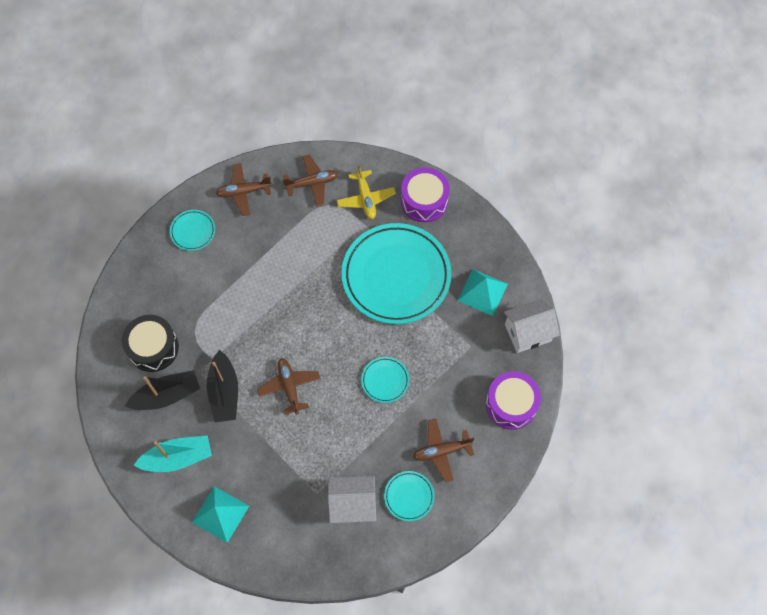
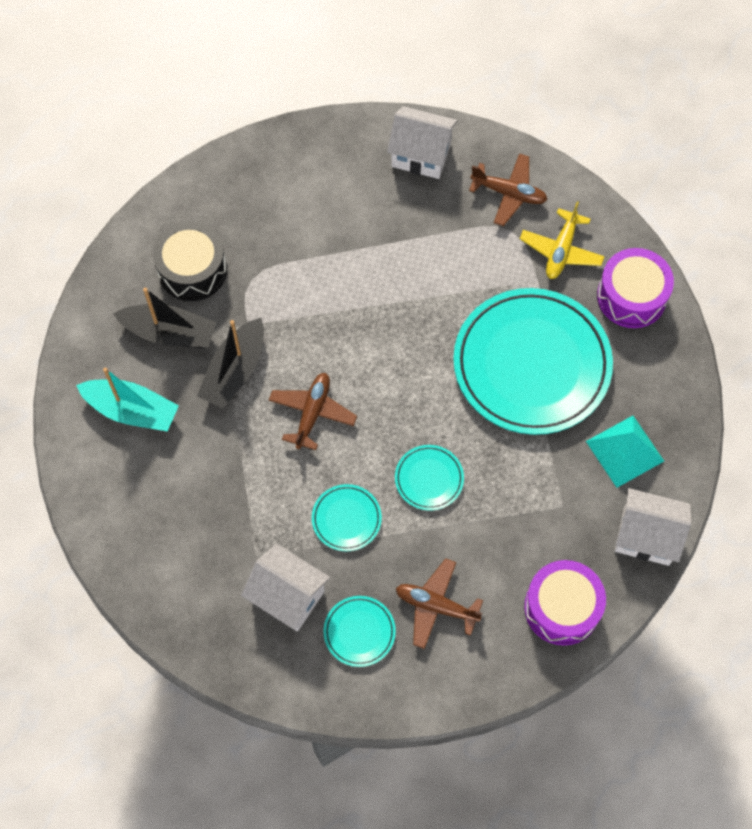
camera: 35 degrees right, 0 degrees up
turquoise plate [170,210,215,251] -> turquoise plate moved to [312,484,382,551]
turquoise pyramid [192,486,249,543] -> none
brown plane [216,163,272,216] -> white house [387,106,457,179]

